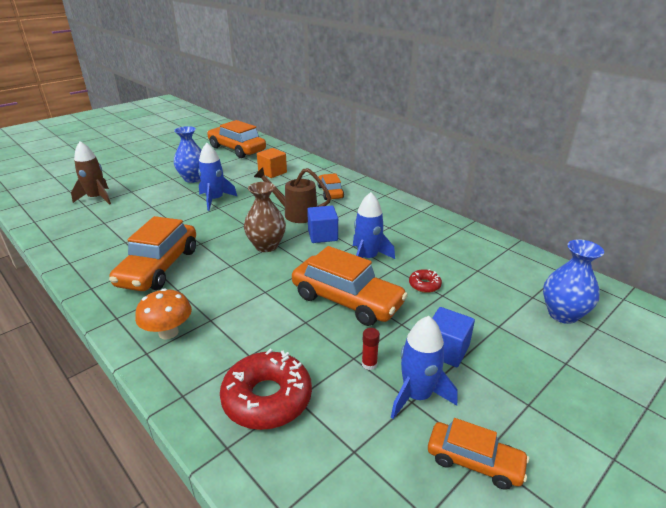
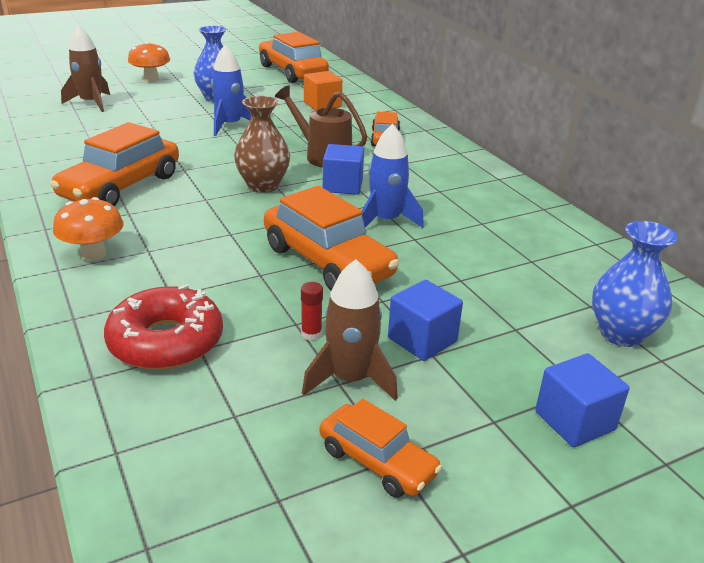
camera: 15 degrees right, 0 degrees up
blue rocket [391,316,457,419] -> brown rocket [302,259,398,401]
red donut [409,269,442,293] -> none
none -> orange mushroom [128,41,170,82]
none -> blue cube [535,353,630,447]

